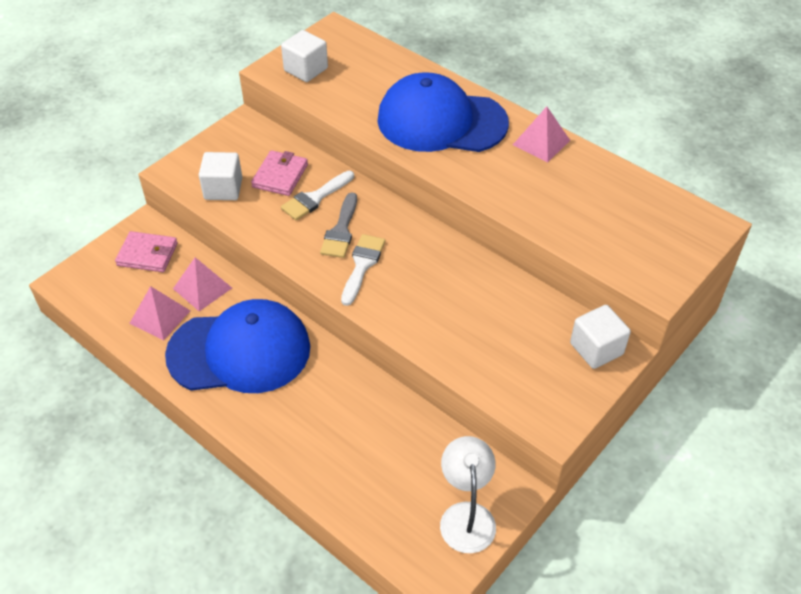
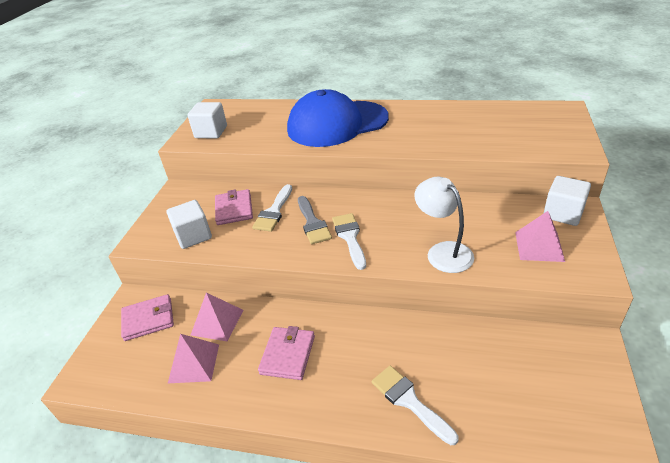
camera: 25 degrees left, 10 degrees down
blue cap [165,299,310,393] -> pink wallet [258,326,315,380]
white lamp [440,436,496,553] -> white lamp moved to [414,177,474,273]
pink pyramid [513,106,570,162] -> pink pyramid moved to [515,211,565,262]
none -> white brush [372,366,458,445]

